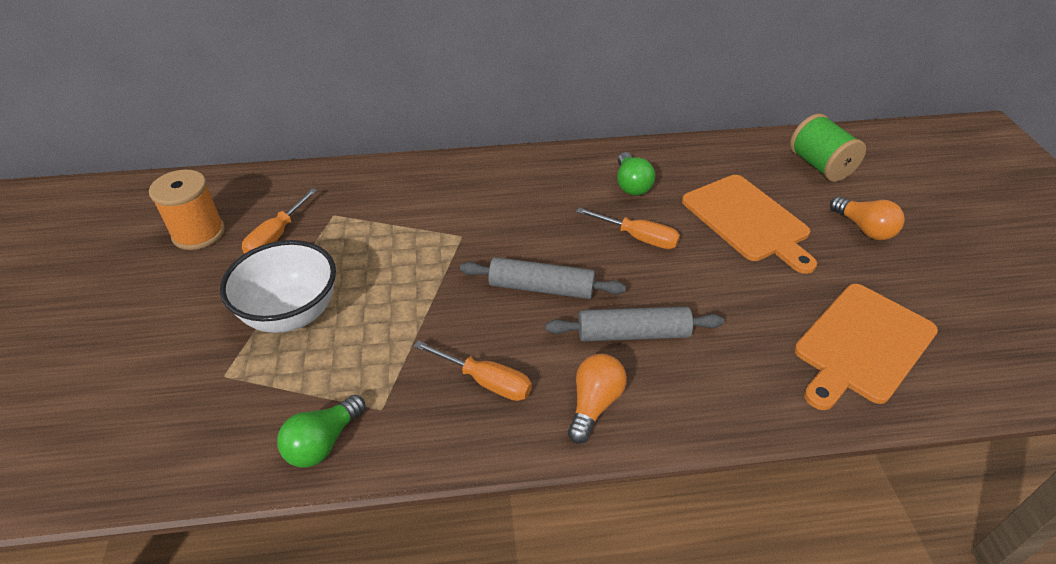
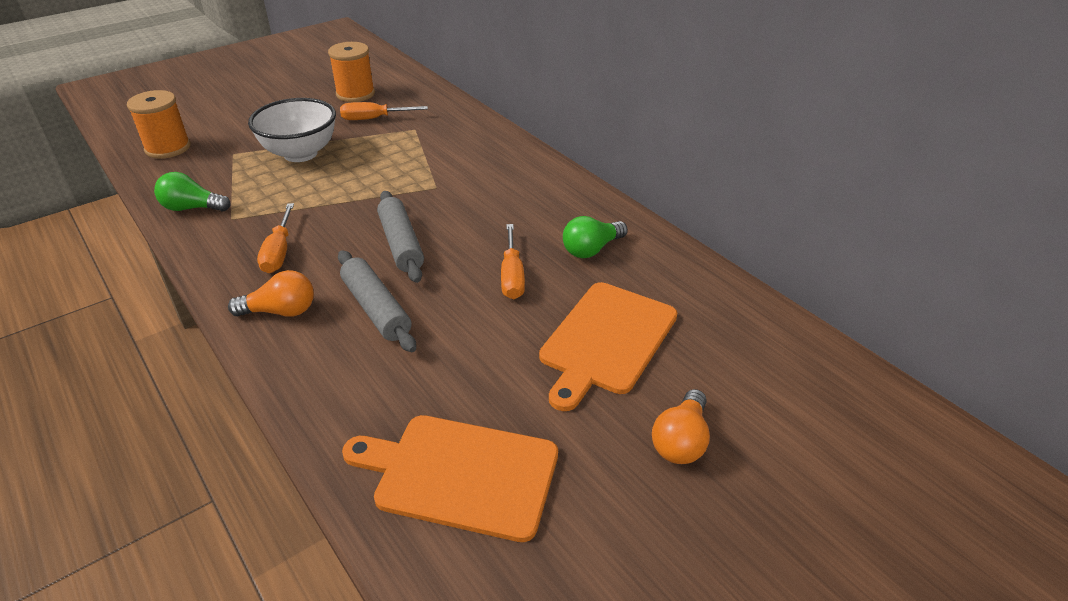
camera: 60 degrees right, 5 degrees down
green spool [790,114,866,182] -> none
none -> orange spool [127,90,191,159]

